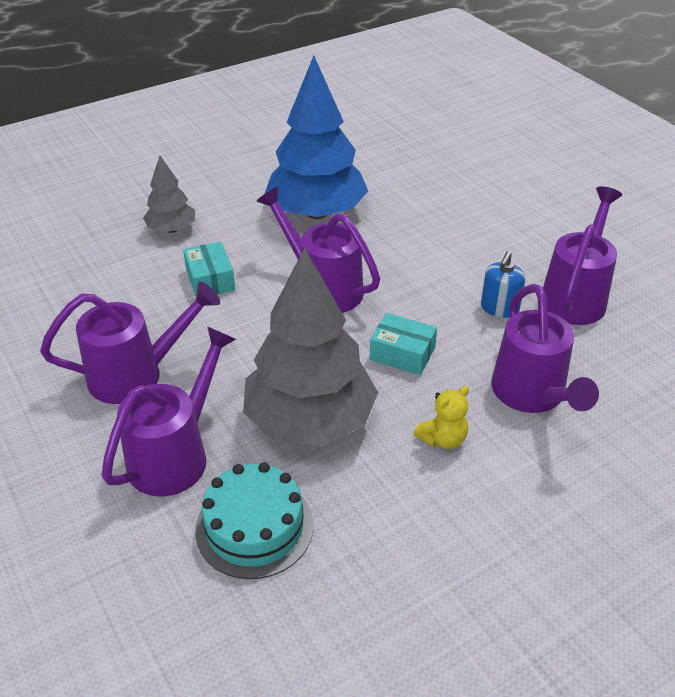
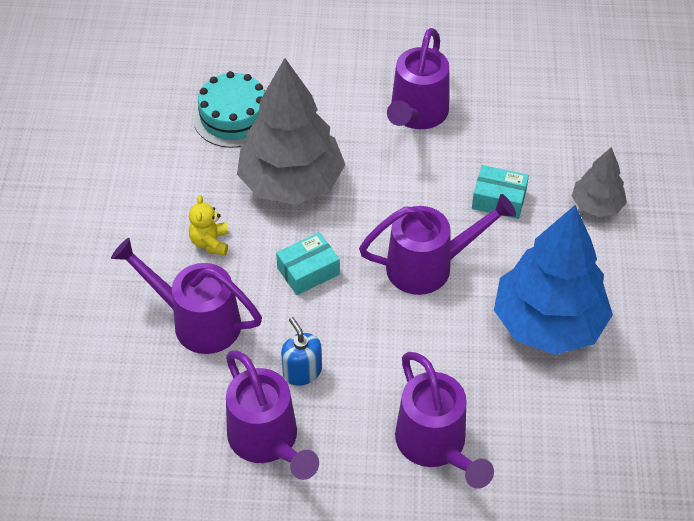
camera: 125 degrees right, 10 degrees up
purple watering can [101,326,236,496] -> purple watering can moved to [395,352,494,488]

